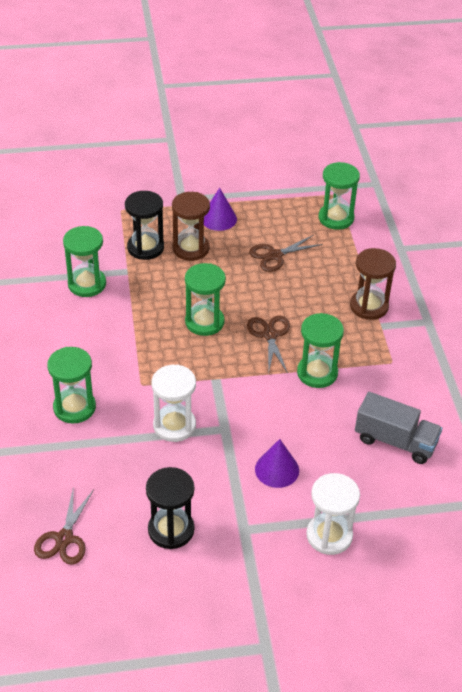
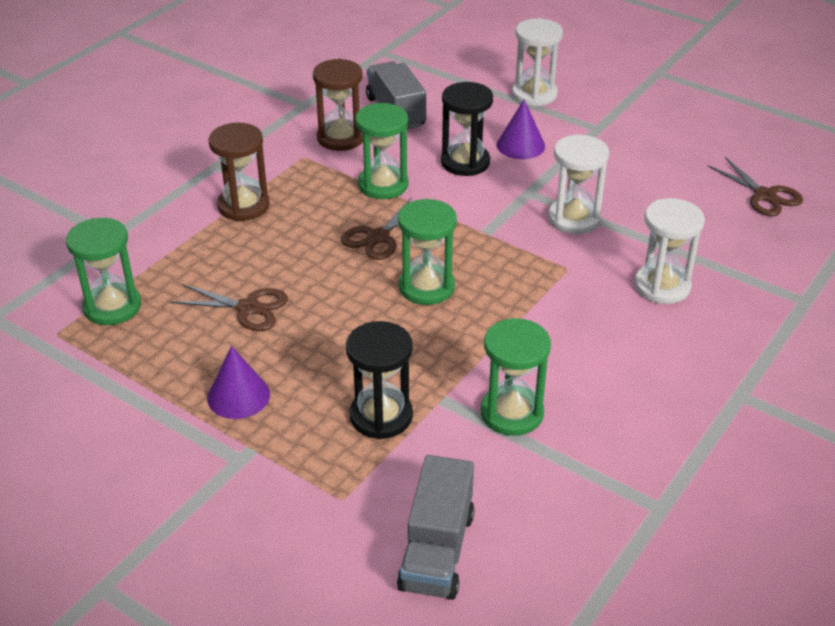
camera: 135 degrees left, 5 degrees down
brown scissors [34,486,94,565] -> brown scissors turned 90 degrees clockwise [708,157,803,216]
green hourglass [47,347,96,424] -> white hourglass [634,198,705,304]
black hourglass [146,467,194,549] -> black hourglass moved to [441,82,493,176]
brown hourglass [172,192,210,261] -> brown hourglass moved to [313,59,363,151]
none -> grey truck [397,455,475,600]

